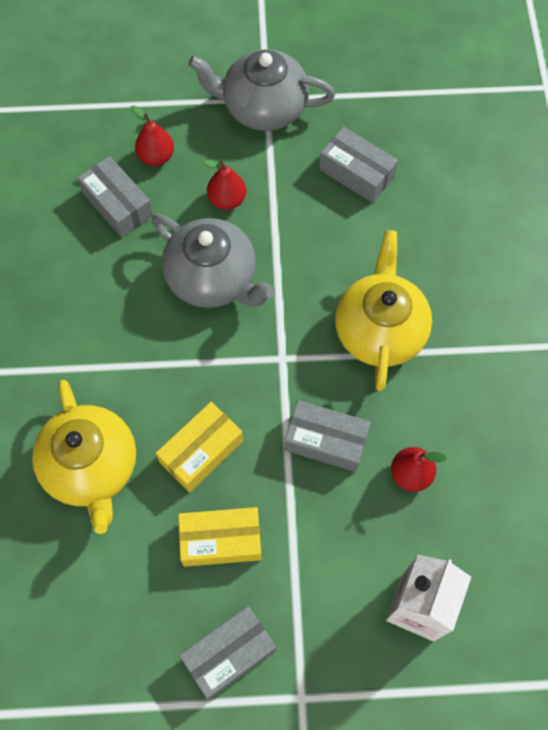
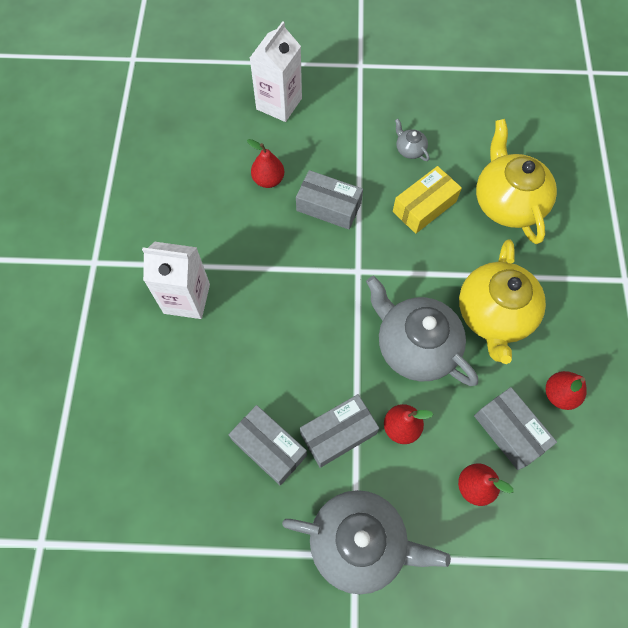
camera: 175 degrees left, 0 degrees up
yellow box [178,507,262,567] -> grey teapot [395,119,429,161]
grey box [179,606,276,700] -> grey box moved to [300,394,379,468]
yellow teapot [335,230,432,391] -> yellow teapot moved to [459,239,546,364]
none -> white carton [142,242,210,319]
none -> red pear [546,371,587,410]

